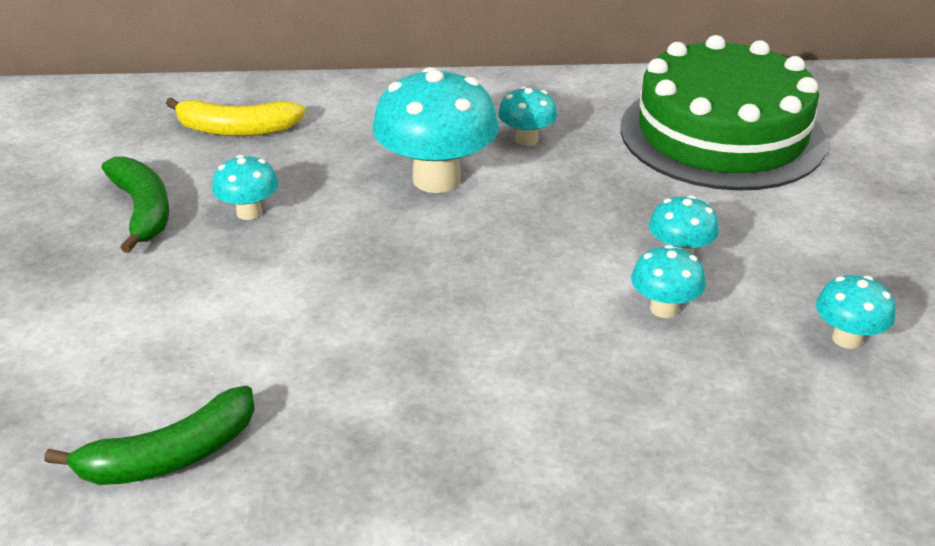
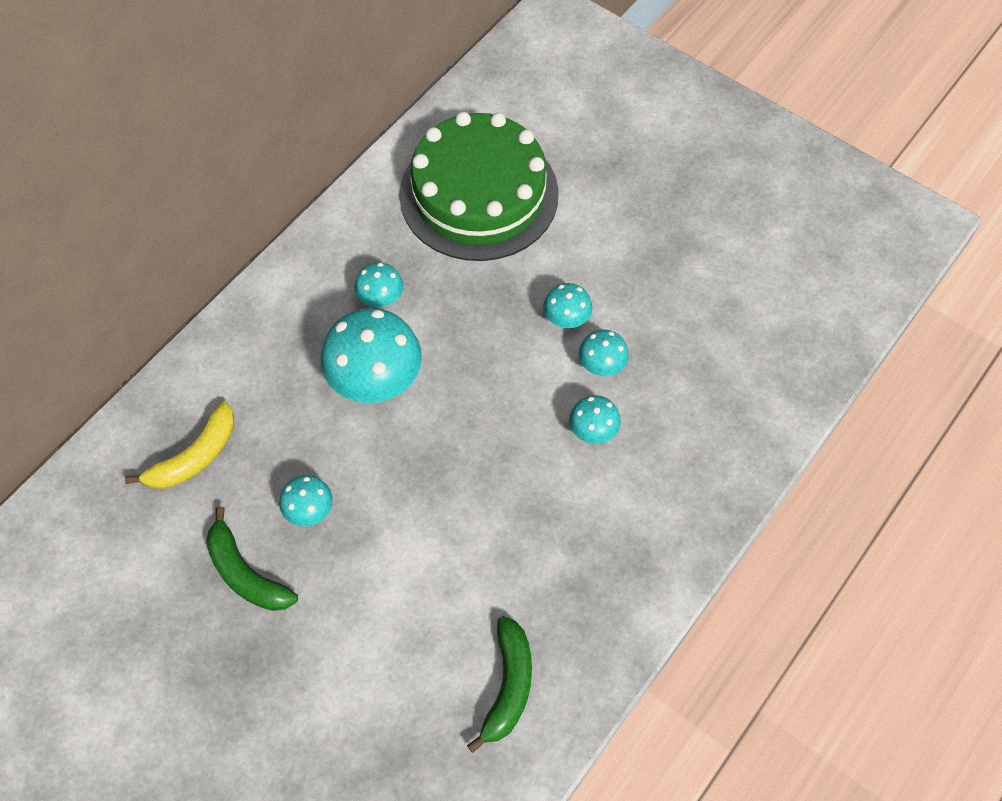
camera: 50 degrees left, 25 degrees up
green banana [102,156,169,253] -> green banana turned 150 degrees counterclockwise [206,506,298,611]
turquoise mushroom [816,275,896,349] -> turquoise mushroom moved to [569,395,621,444]

